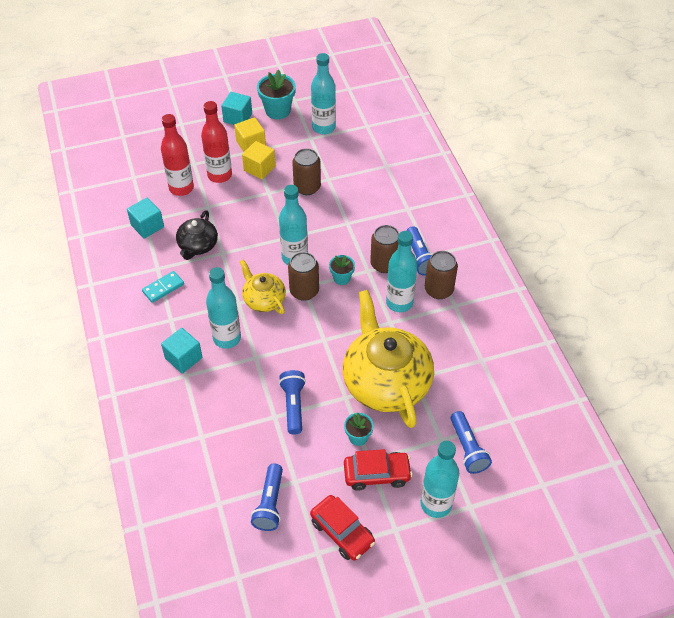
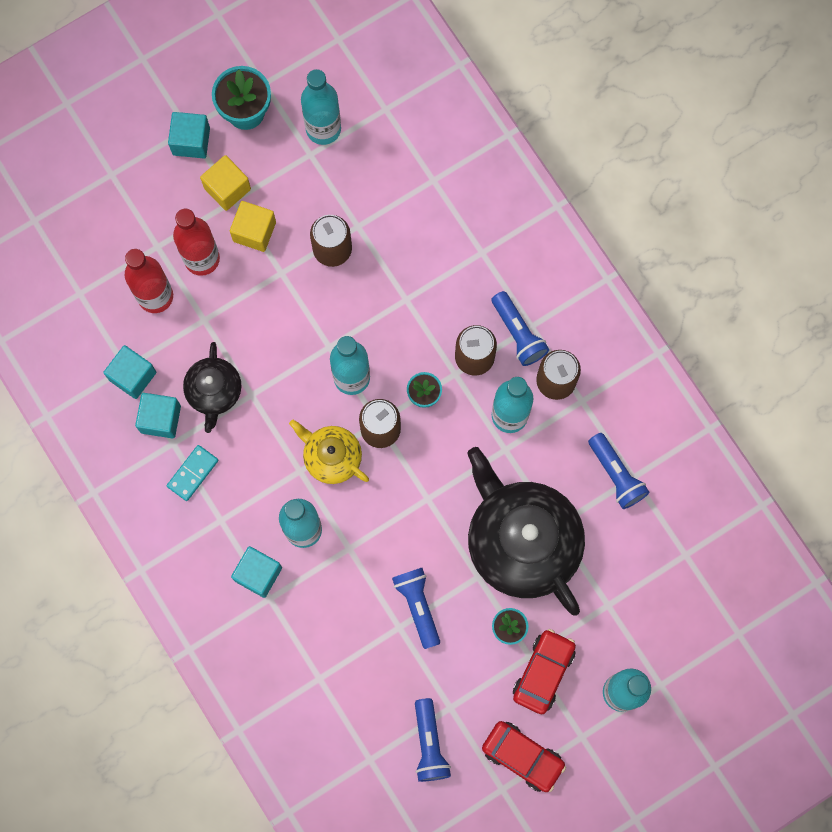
camera: 15 degrees left, 25 degrees up
yellow teapot [342,290,434,428] -> black teapot [467,447,585,616]
red car [344,449,413,491] -> red car turned 45 degrees counterclockwise [513,629,576,714]
blue flashlight [451,411,492,474] -> blue flashlight moved to [588,433,649,509]
none -> turquoise cube [135,393,181,439]

